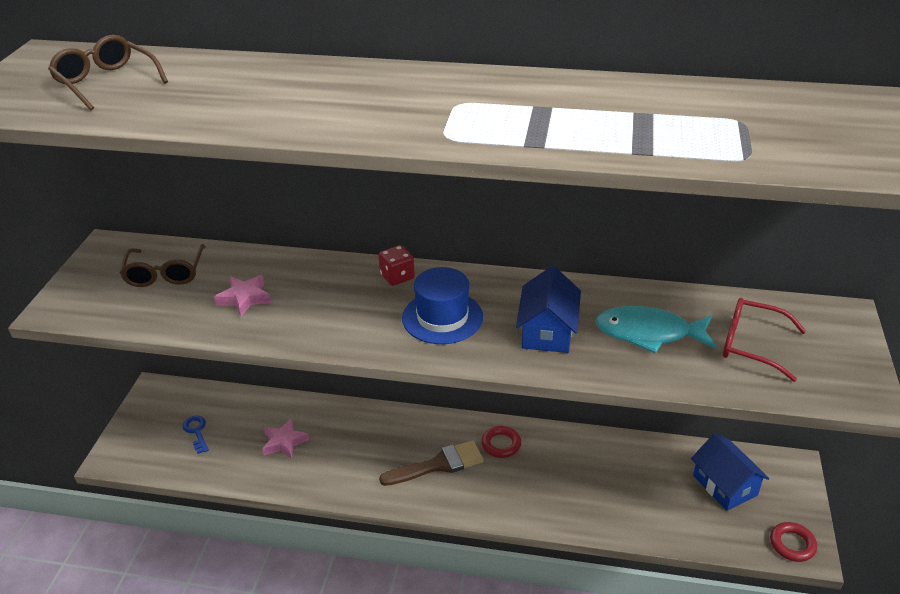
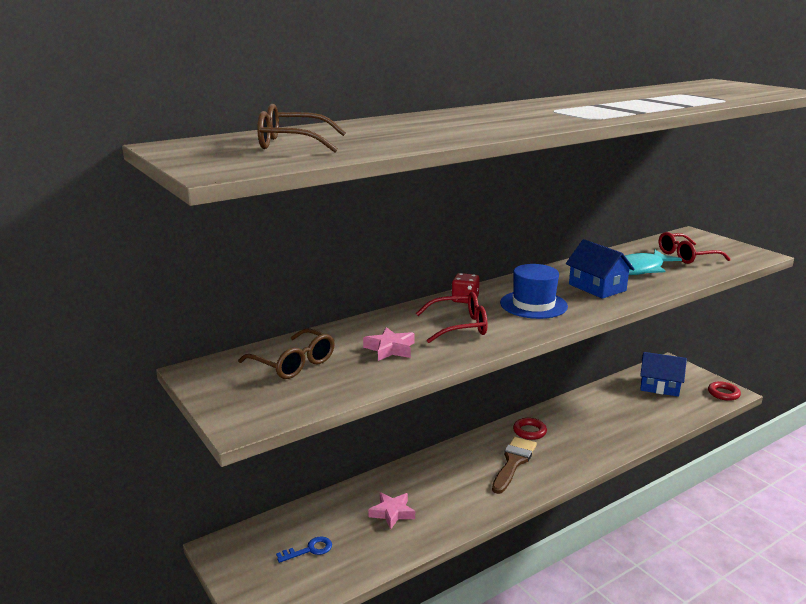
camera: 45 degrees left, 15 degrees down
blue key [183,416,209,454] -> blue key turned 135 degrees clockwise [276,536,332,563]
none -> red glasses [416,292,488,343]

